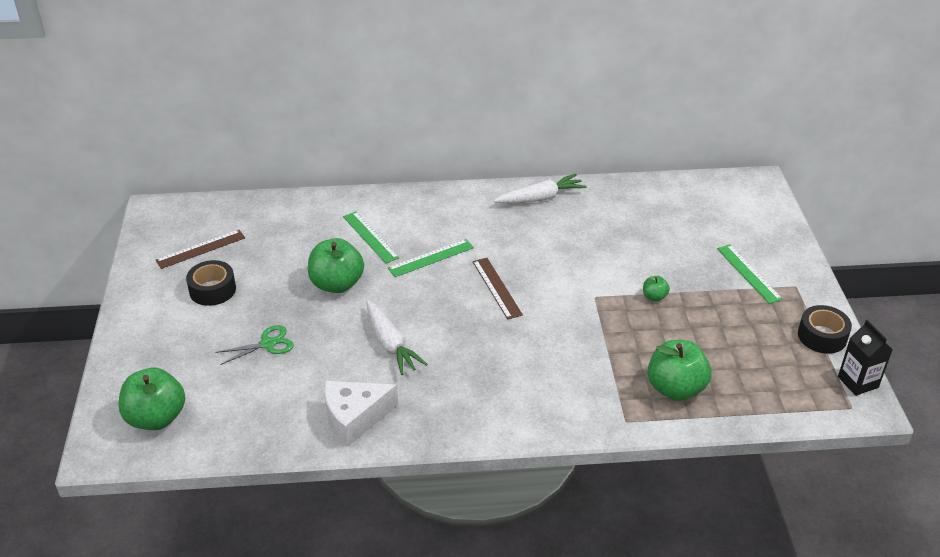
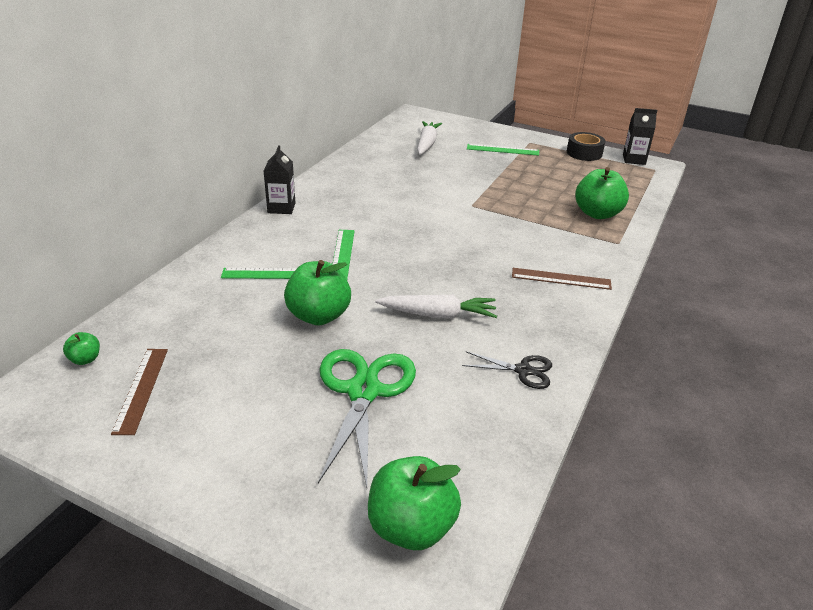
camera: 60 degrees left, 5 degrees down
black tape [186,260,236,306] -> none
green scissors [215,325,294,365] -> green scissors [318,349,416,488], size x1.94
white cheese [324,381,398,447] -> black scissors [462,351,552,389]
brown ruler [473,258,523,320] -> brown ruler moved to [512,268,612,290]
white carrot [493,174,587,203] -> white carrot moved to [417,121,442,155]
green apple [643,276,670,301] -> green apple moved to [63,332,100,365]
none -> black carton [264,145,296,214]

